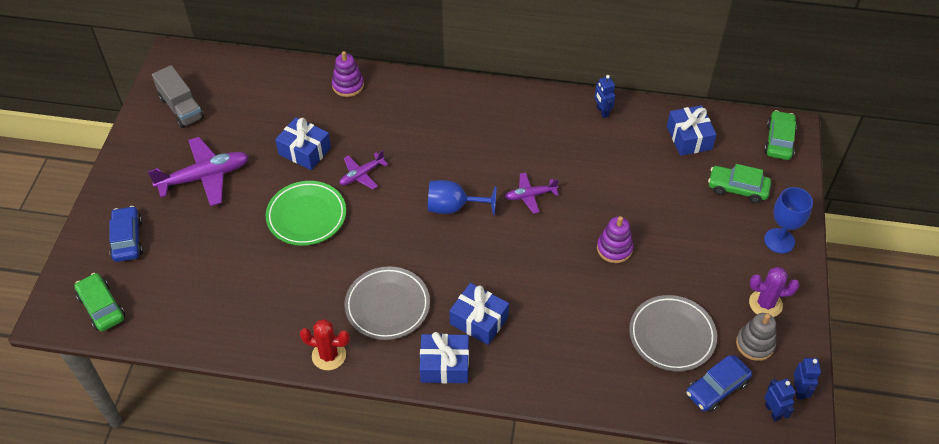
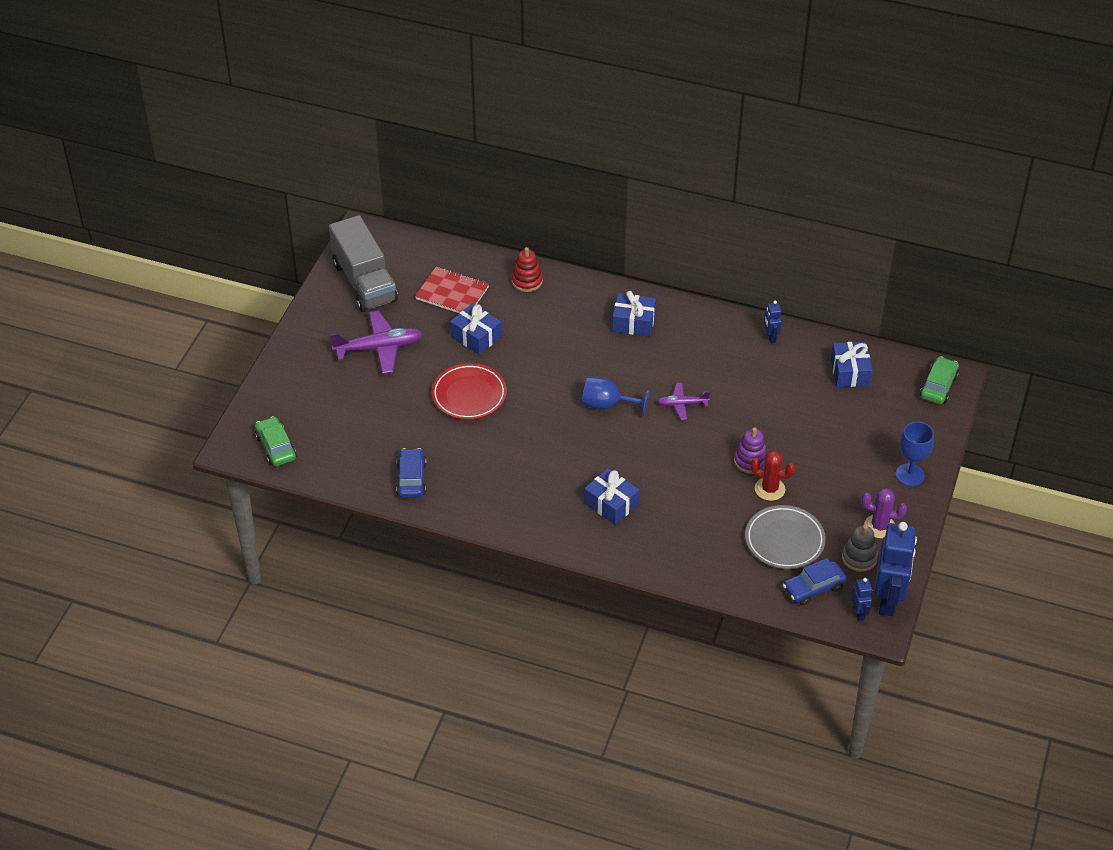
camera: 10 degrees right, 5 degrees down
blue car [109,206,143,262] -> blue car moved to [396,448,426,498]
grey truck [152,65,204,128] -> grey truck [329,215,398,312], size x1.60
green plate [266,181,346,246] -> red plate [431,363,507,420]
red cactus [300,319,350,370] -> red cactus moved to [750,451,795,501]
purple stacking toy [332,51,364,97] -> red stacking toy [511,247,543,292]
purple plane [339,150,388,189] -> none
grey plate [345,266,430,340] -> none
blue gift [420,332,469,383] -> blue gift moved to [612,291,656,337]
green car [708,164,771,203] -> none
blue robot [794,358,821,399] -> blue robot [874,522,917,616], size x2.14
none -> red notebook [415,267,489,313]

